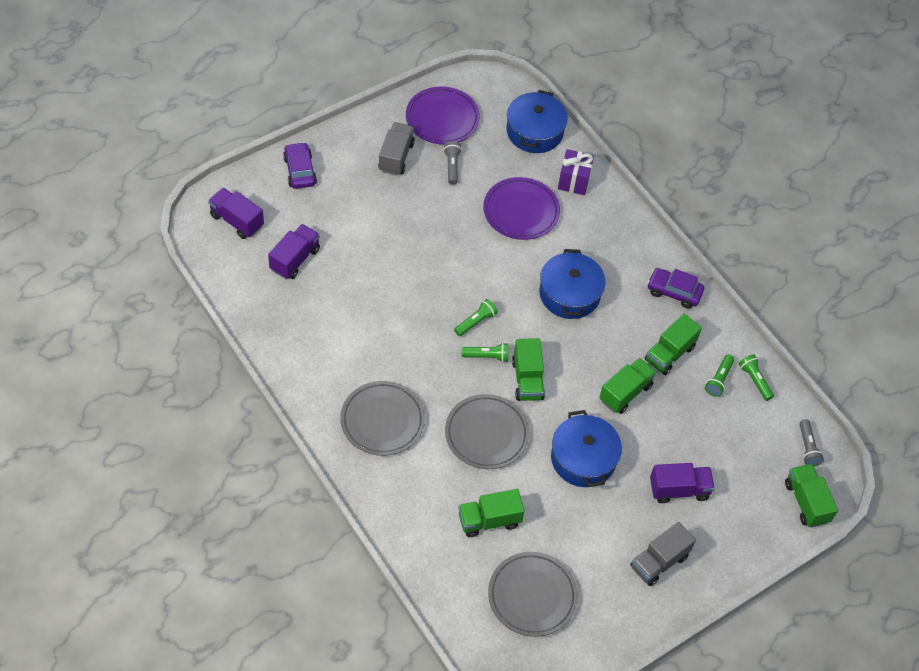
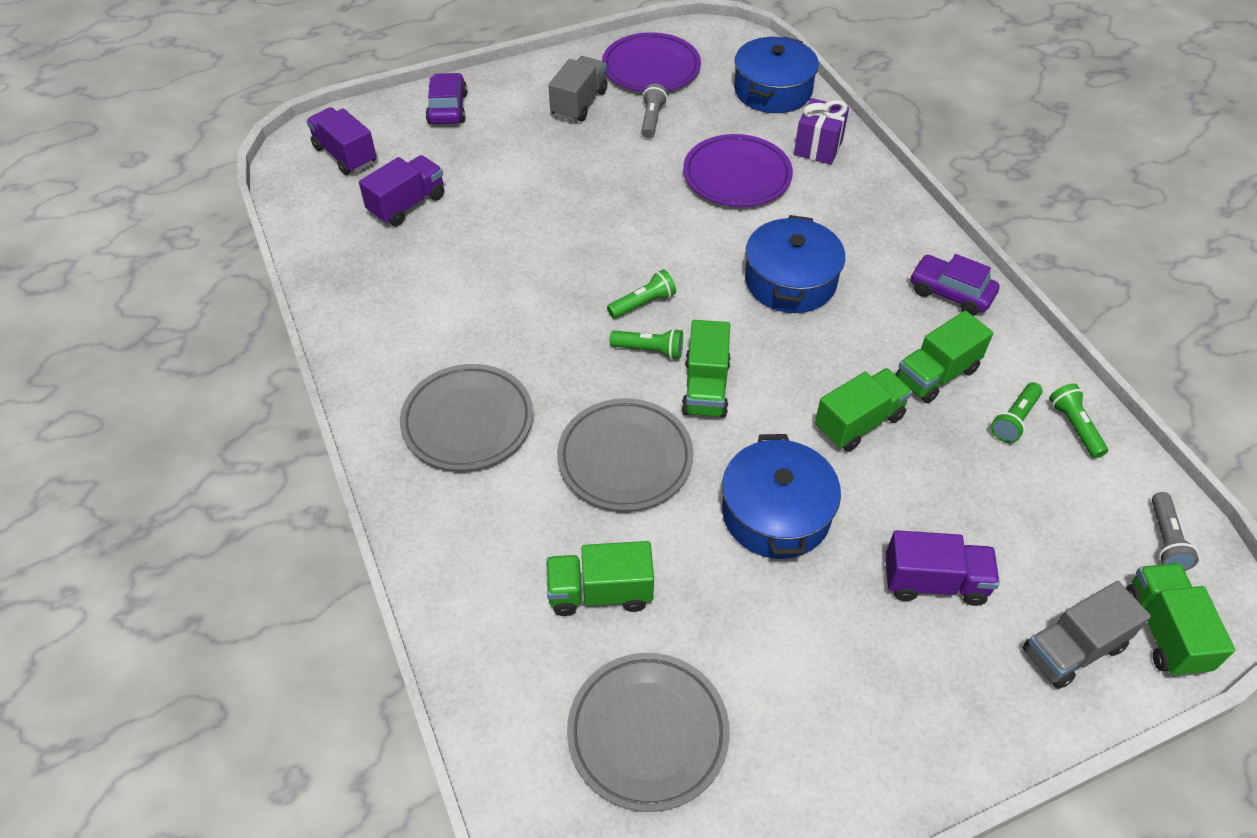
camera: 15 degrees right, 5 degrees down
grey truck [630,522,696,586] -> grey truck moved to [1023,581,1151,689]

